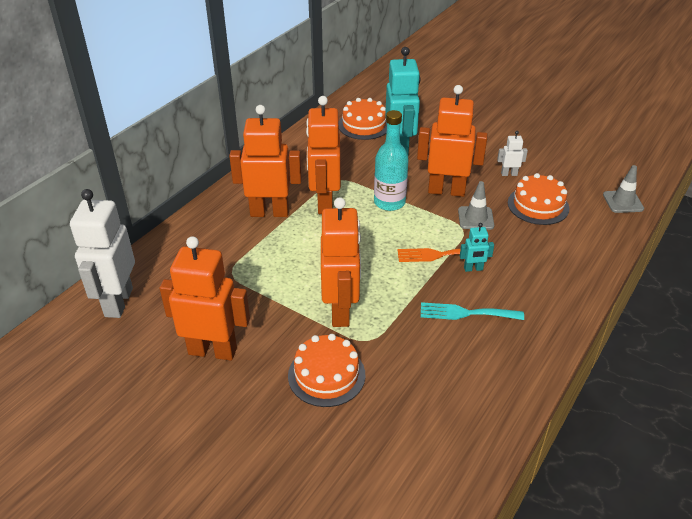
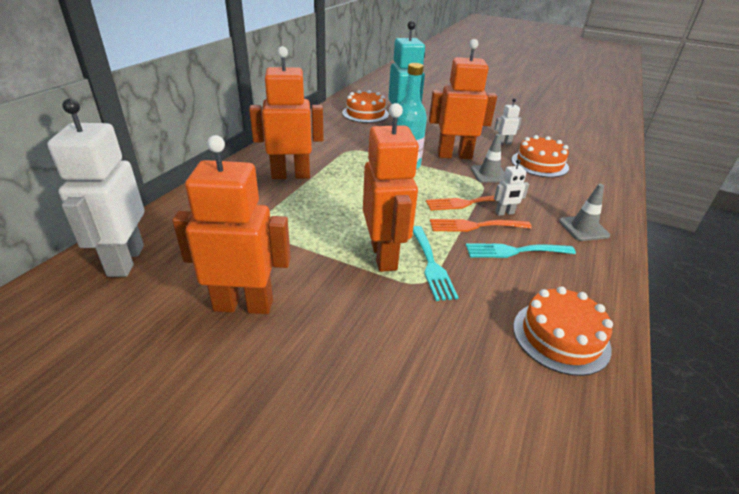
camera: 10 degrees left, 5 degrees down
orange cake [288,334,365,407] -> orange cake moved to [513,286,613,376]
orange robot [306,96,341,214] -> none
turquoise robot [460,223,494,272] -> white robot [494,159,529,216]
grey traffic cone [603,165,644,213] -> grey traffic cone moved to [559,184,610,241]
none -> turquoise fork [413,226,459,301]
none -> orange fork [430,219,532,232]

